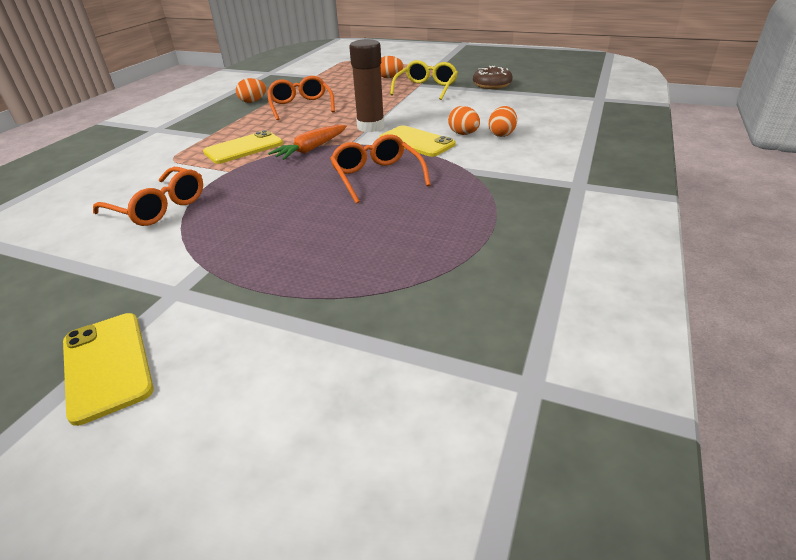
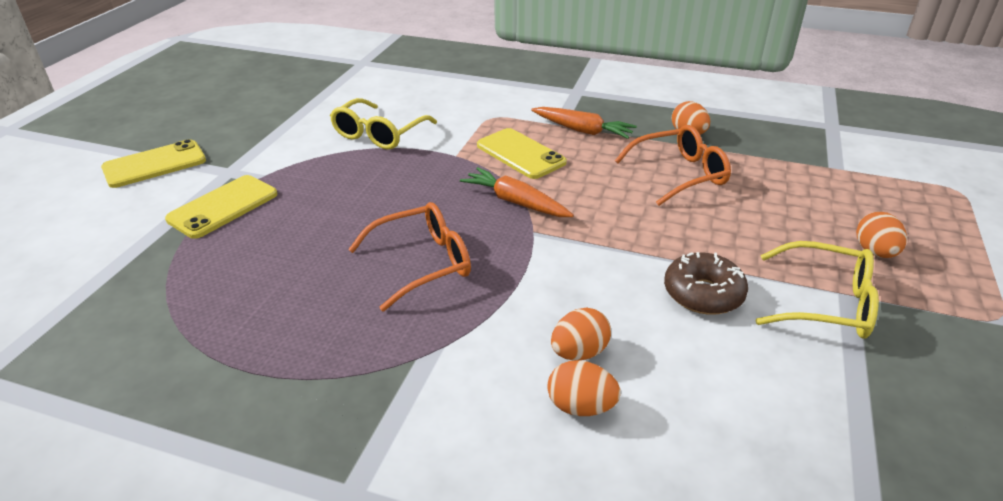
camera: 85 degrees right, 0 degrees up
orange glasses [93,167,203,226] -> yellow glasses [330,98,437,150]
brown glue stick [349,39,385,132] -> none
yellow phone [379,125,456,157] -> yellow phone moved to [165,175,278,239]
brown donut [473,66,513,89] -> brown donut moved to [664,252,748,315]
none -> orange carrot [531,107,637,139]

